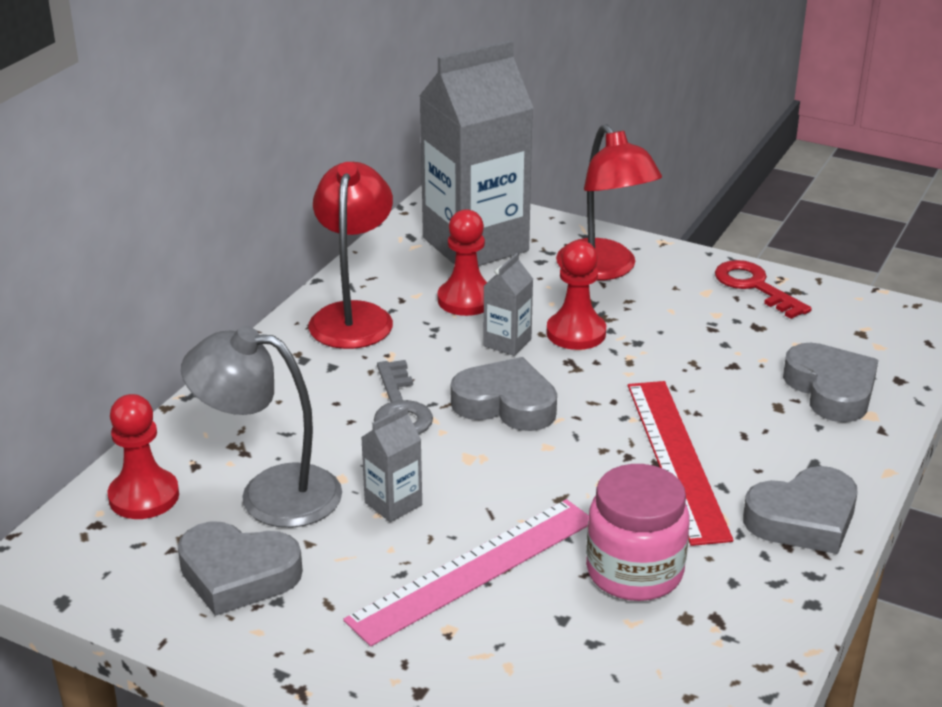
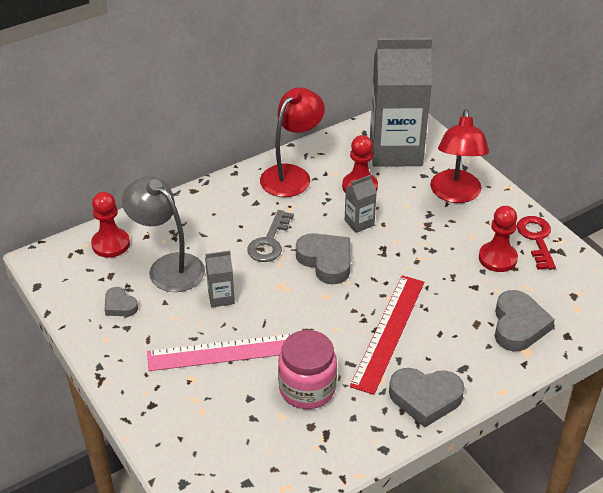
camera: 30 degrees right, 10 degrees up
grey heart [177,522,303,616] -> grey heart [105,287,138,316], size x0.56
red pawn [546,240,606,350] -> red pawn moved to [479,206,518,272]

